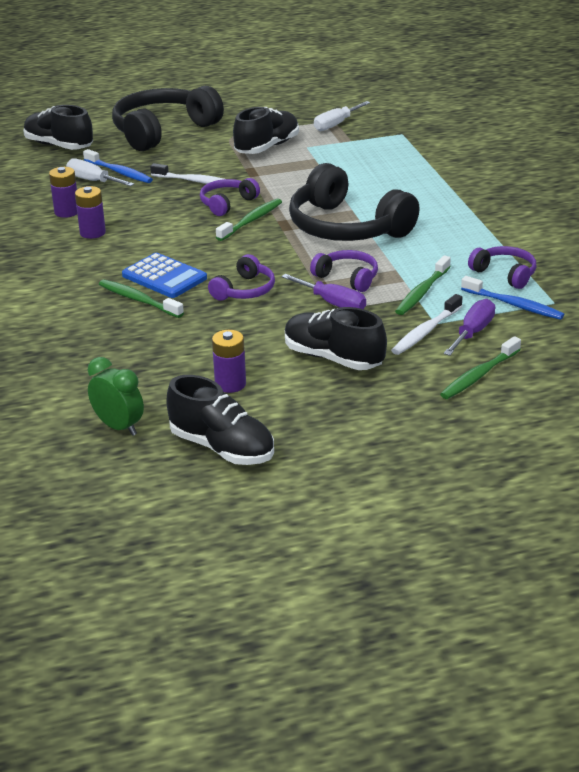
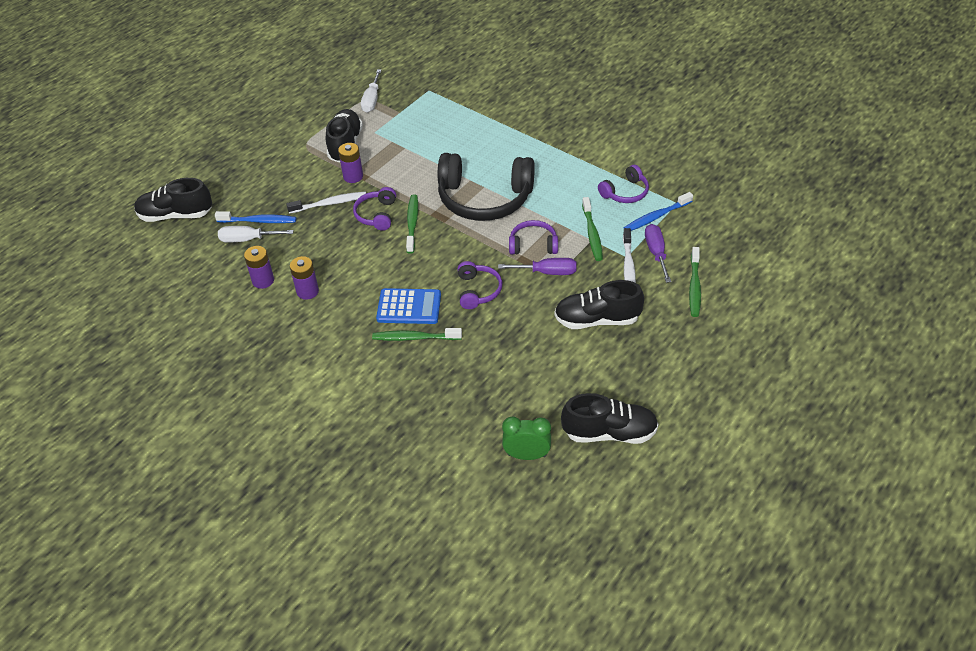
camera: 35 degrees left, 15 degrees up
black headphones [112,86,224,151] -> none
purple battery [212,330,246,393] -> purple battery moved to [338,143,363,183]
blue toothbrush [461,276,564,320] -> blue toothbrush turned 150 degrees clockwise [624,192,693,231]
purple headphones [468,246,537,289] -> purple headphones turned 135 degrees clockwise [598,165,649,203]

